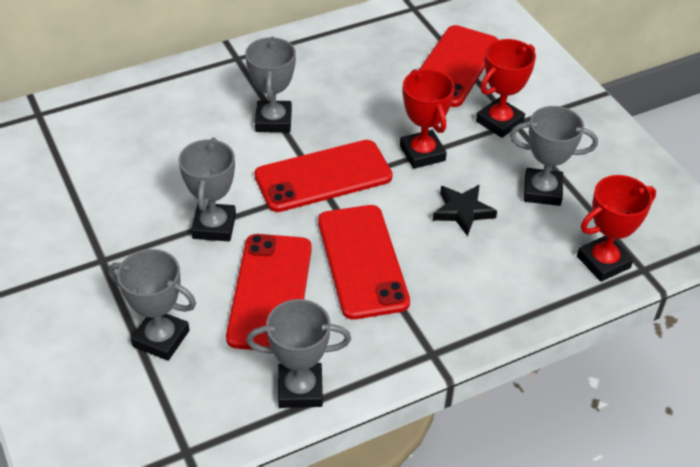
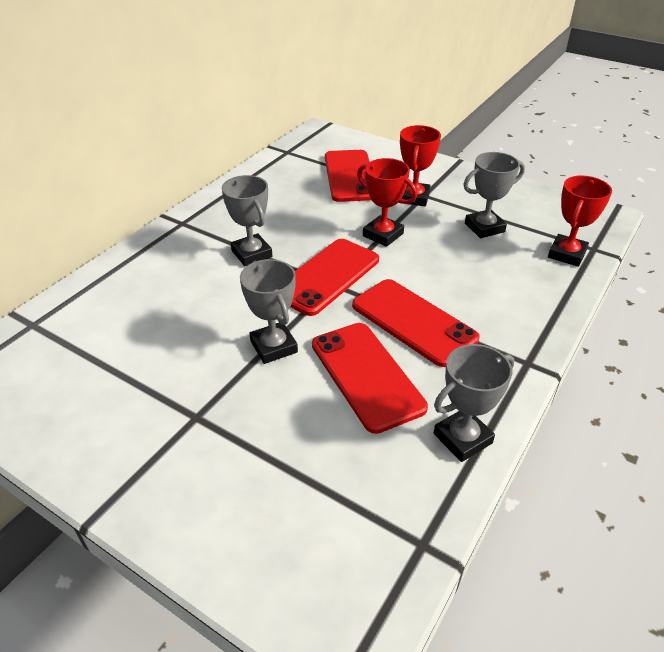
camera: 30 degrees left, 5 degrees down
grey trophy [108,249,196,361] -> none
black star [433,185,497,236] -> none

